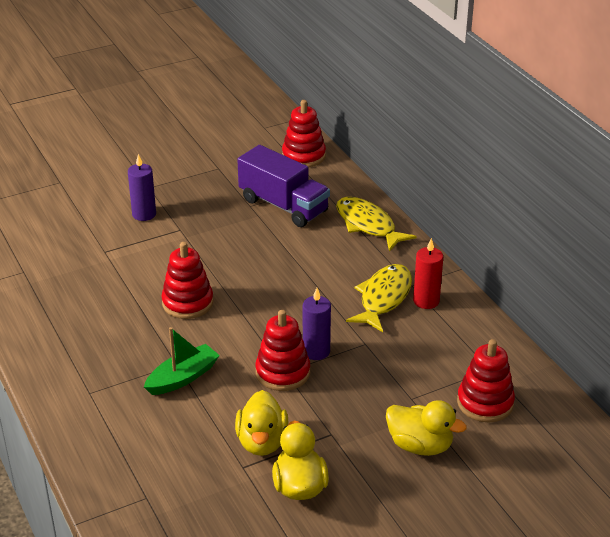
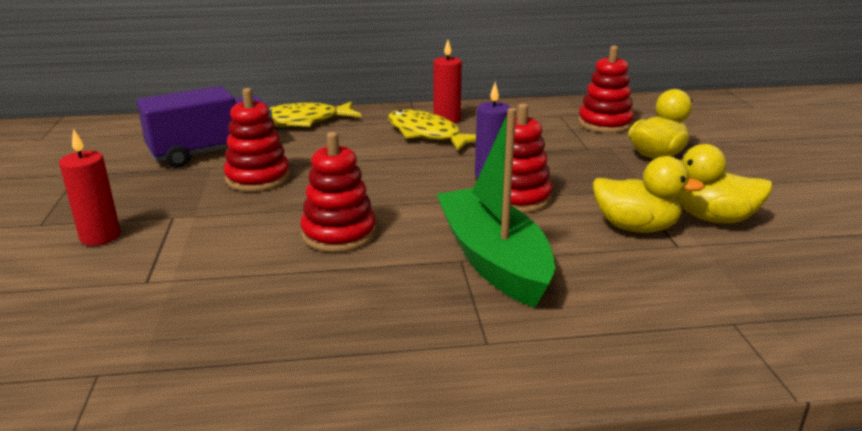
camera: 70 degrees left, 10 degrees down
purple candle [128,154,156,221] -> red candle [59,129,120,246]
green boat [144,327,220,395] -> green boat [436,108,555,308], size x1.63
red stacking toy [282,100,326,167] -> red stacking toy moved to [223,88,290,192]

